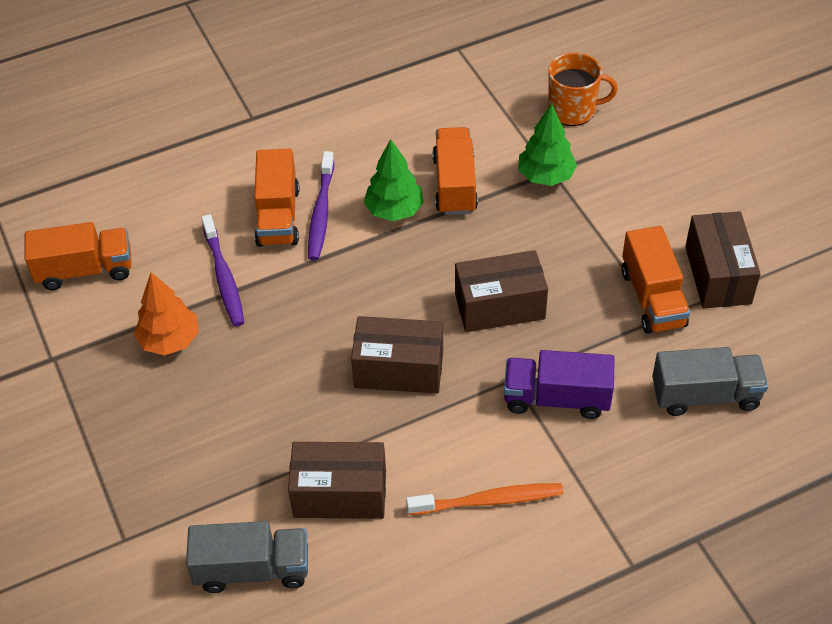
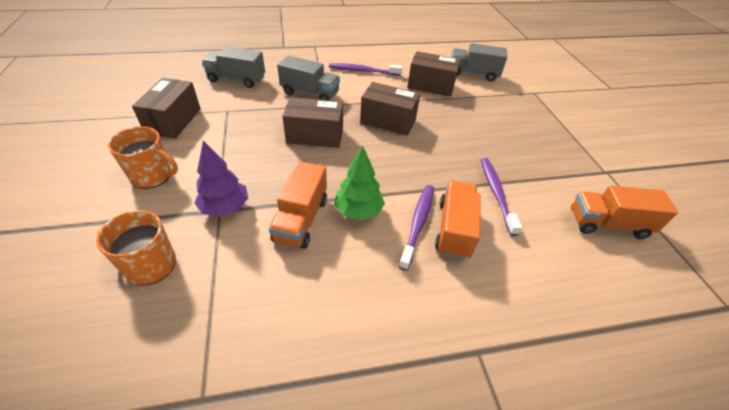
camera: 170 degrees left, 5 degrees down
orange tree [134,273,199,355] -> none
orange toothbrush [406,483,563,515] -> purple toothbrush [329,63,402,76]
purple truck [504,350,615,419] -> grey truck [277,56,340,101]
green tree [518,104,577,186] -> purple tree [194,141,248,217]
orange truck [622,226,690,334] -> none
none -> orange mug [108,126,178,189]

